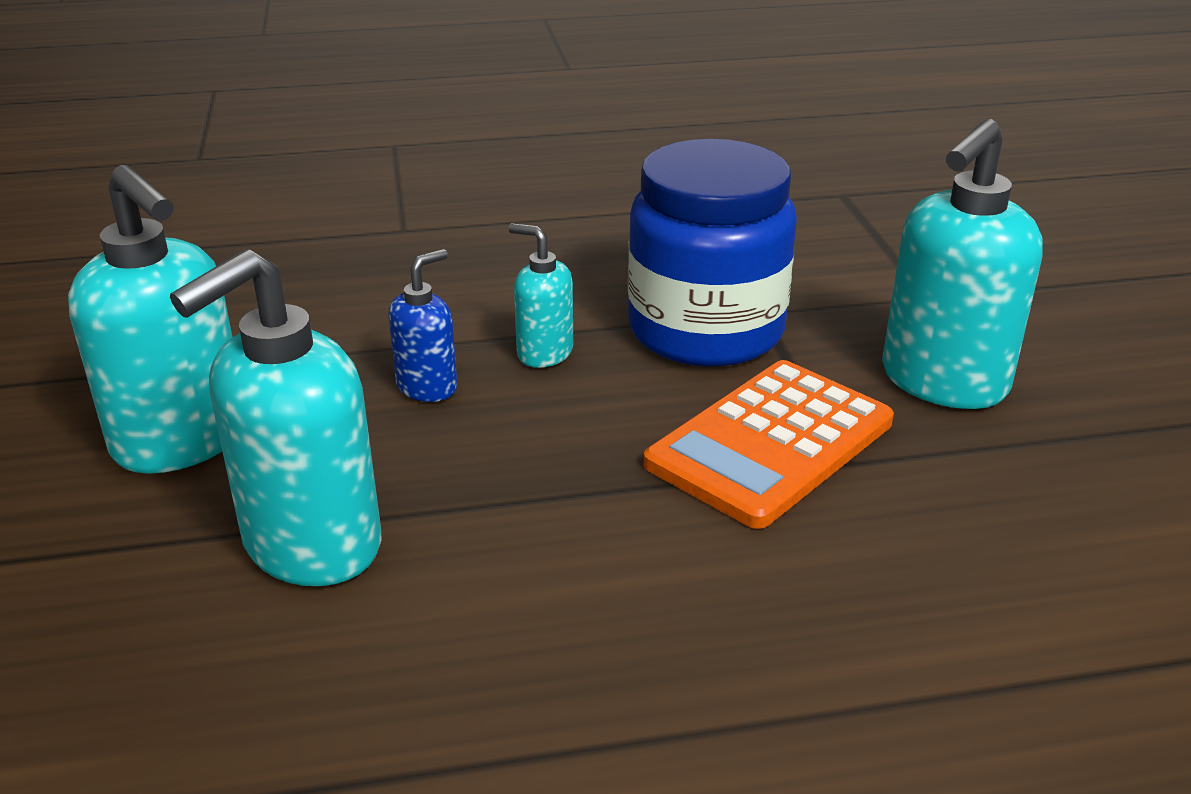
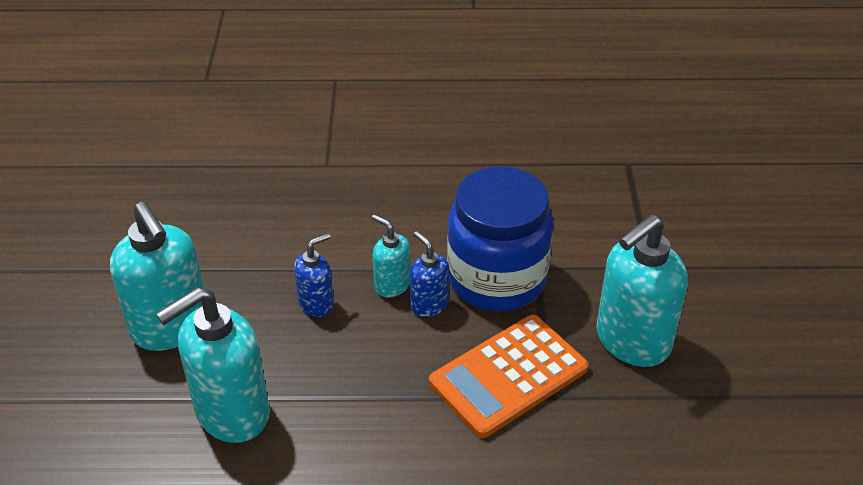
camera: 10 degrees right, 10 degrees up
none -> blue soap dispenser [410,231,450,317]

